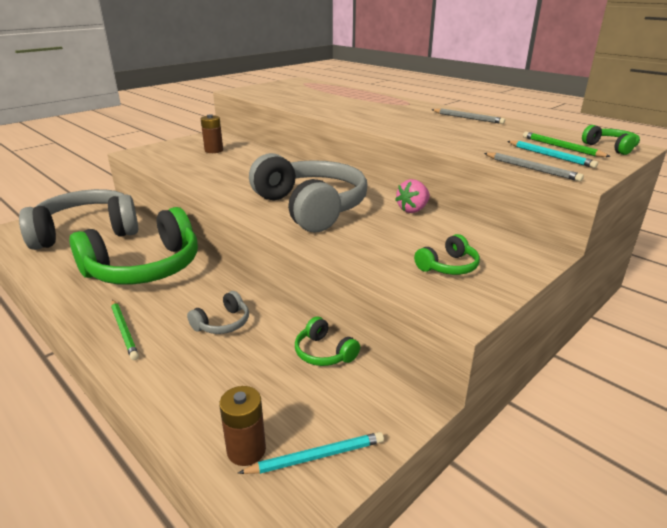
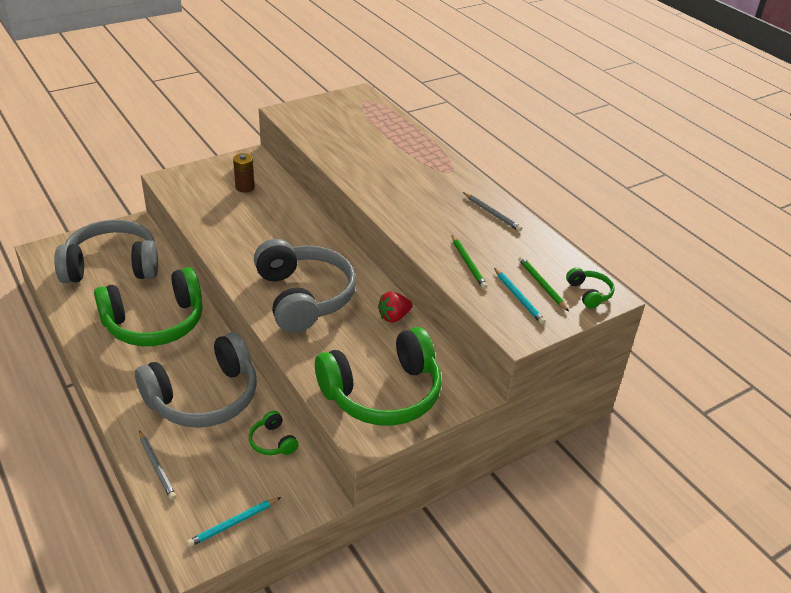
camera: 10 degrees right, 10 degrees up
green pencil [111,299,139,360] -> green pencil moved to [452,235,487,289]
grey headphones [187,291,249,334] -> grey headphones [135,332,257,428], size x2.42
brown battery [219,386,266,466] -> none
turquoise pencil [238,432,384,474] -> turquoise pencil turned 150 degrees clockwise [187,497,281,547]
pink strawberry [395,179,430,213] -> red strawberry [378,292,413,323]
green headphones [414,234,480,275] -> green headphones [315,327,442,425], size x2.42
grey pencil [484,153,584,182] -> grey pencil moved to [139,431,176,500]

